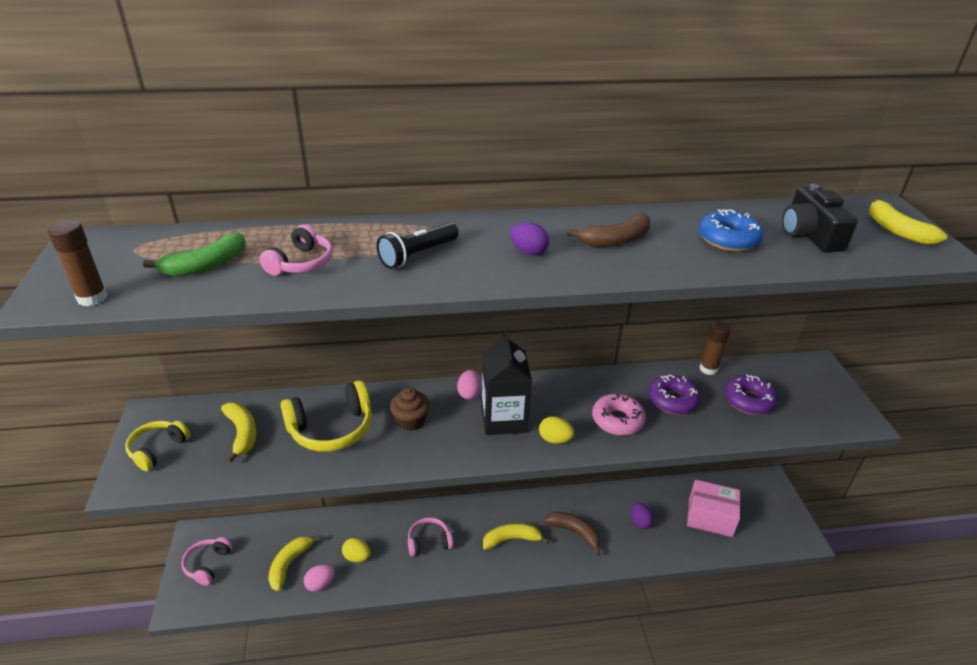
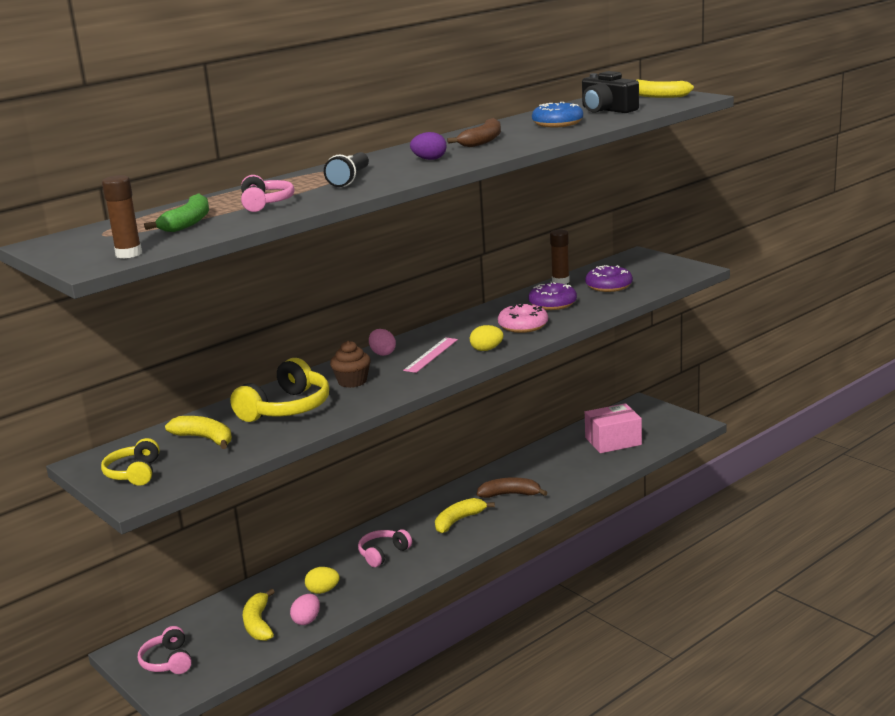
camera: 30 degrees left, 15 degrees down
black carton [481,331,532,435] -> pink ruler [403,337,458,373]
purple egg [631,502,654,530] -> none

